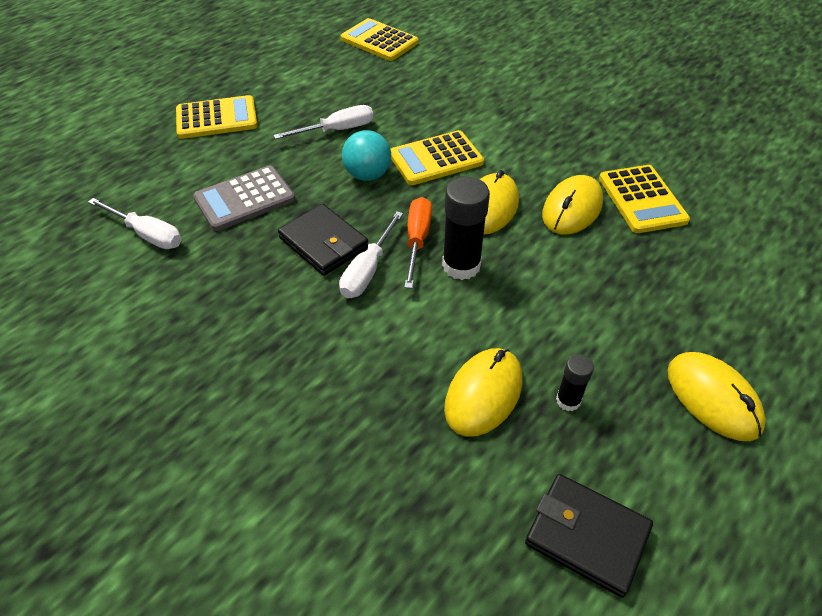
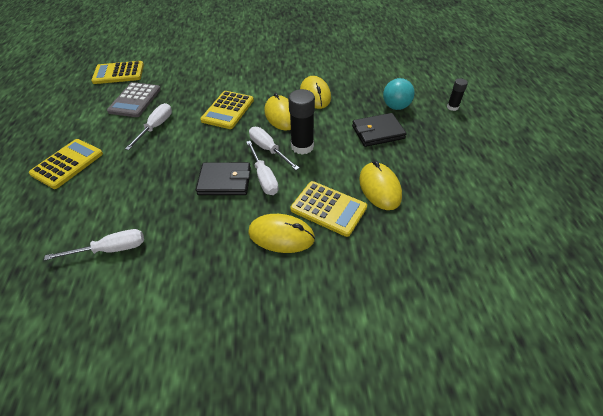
camera: 45 degrees left, 0 degrees up
grey calculator [193,165,295,231] -> grey calculator moved to [107,82,161,117]
turquoise ball [342,130,391,181] -> turquoise ball moved to [383,78,415,110]
orange screwdriver [404,197,432,288] -> white screwdriver [249,127,299,170]
black wallet [525,474,653,597] -> black wallet moved to [352,113,407,147]
black glue stick [556,354,594,411] -> black glue stick moved to [447,78,468,111]
yellow calculator [599,165,690,233] -> yellow calculator moved to [290,181,367,237]
yellow mouse [668,352,766,441] -> yellow mouse moved to [248,214,315,253]

